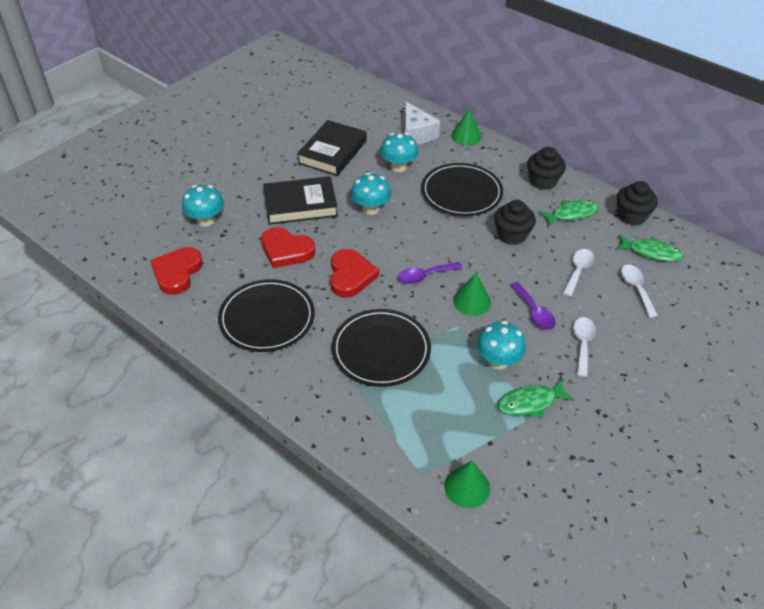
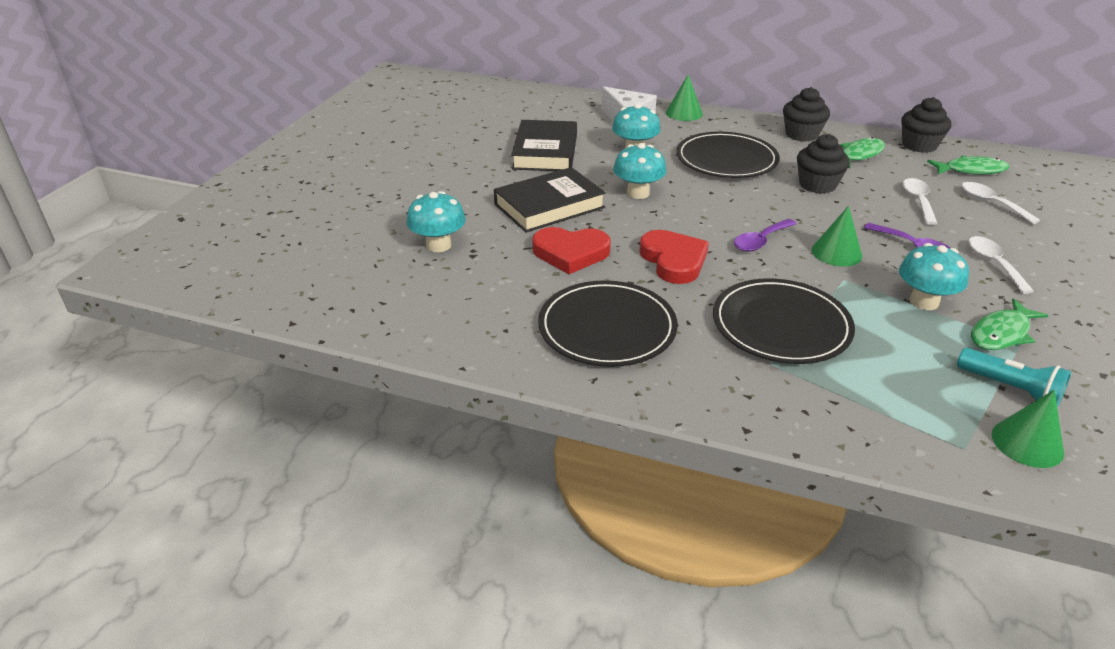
camera: 20 degrees left, 10 degrees down
red heart [150,247,203,295] -> none
none -> turquoise flashlight [957,348,1071,408]

